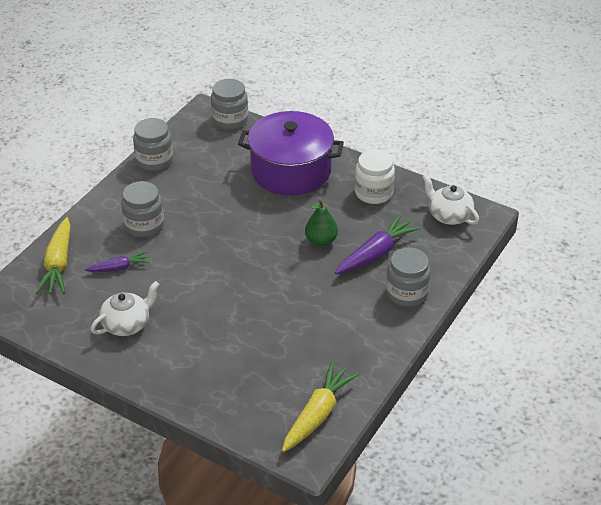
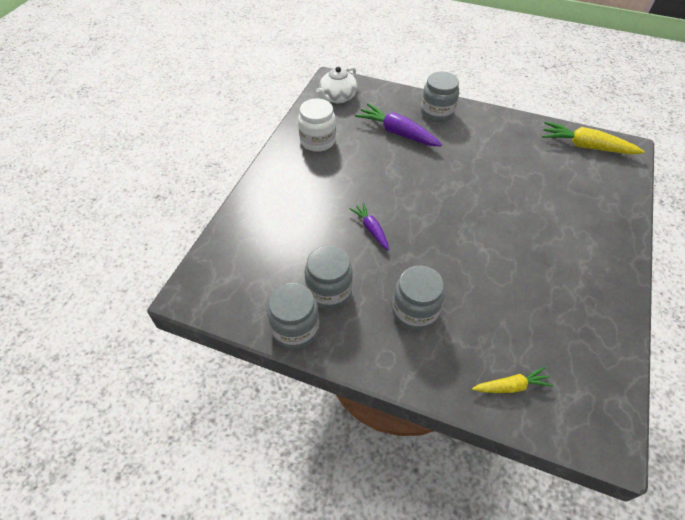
camera: 100 degrees left, 10 degrees up
yellow carrot [35,217,71,294] -> yellow carrot [472,367,554,393], size x0.59
purple carrot [84,251,150,272] -> purple carrot moved to [349,203,389,250]
white teapot [91,281,160,336] -> none
grey jar [211,79,248,130] -> grey jar moved to [305,246,353,309]
purple pot [238,111,344,195] -> none
green pear [305,200,338,247] -> none

